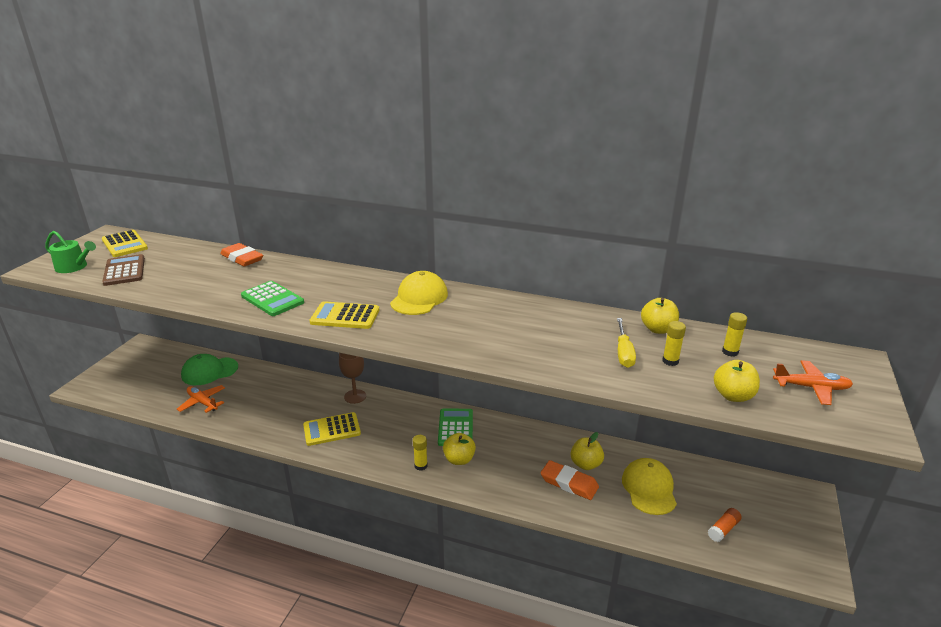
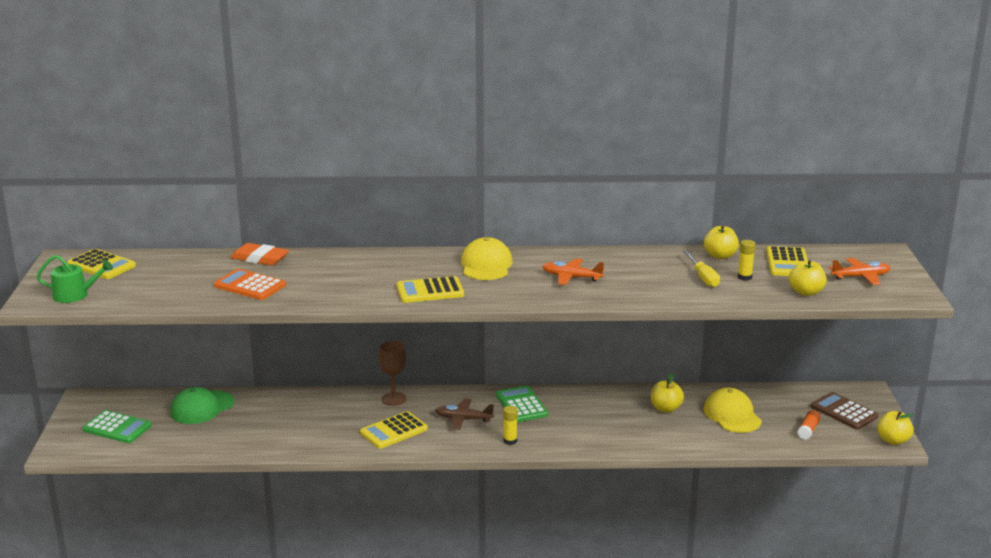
camera: 20 degrees left, 5 degrees down
brown calculator [102,254,145,286] -> brown calculator moved to [811,392,879,430]
orange plane [177,385,225,413] -> orange plane moved to [542,258,604,285]
green calculator [241,281,304,316] -> green calculator moved to [82,410,152,443]
yellow apple [443,433,476,465] -> yellow apple moved to [877,411,914,445]
orange eraser [541,460,599,500] -> none
yellow glue stick [722,312,747,357] -> yellow calculator [766,246,808,276]
none -> orange calculator [214,269,286,300]
none -> brown plane [435,398,494,430]

